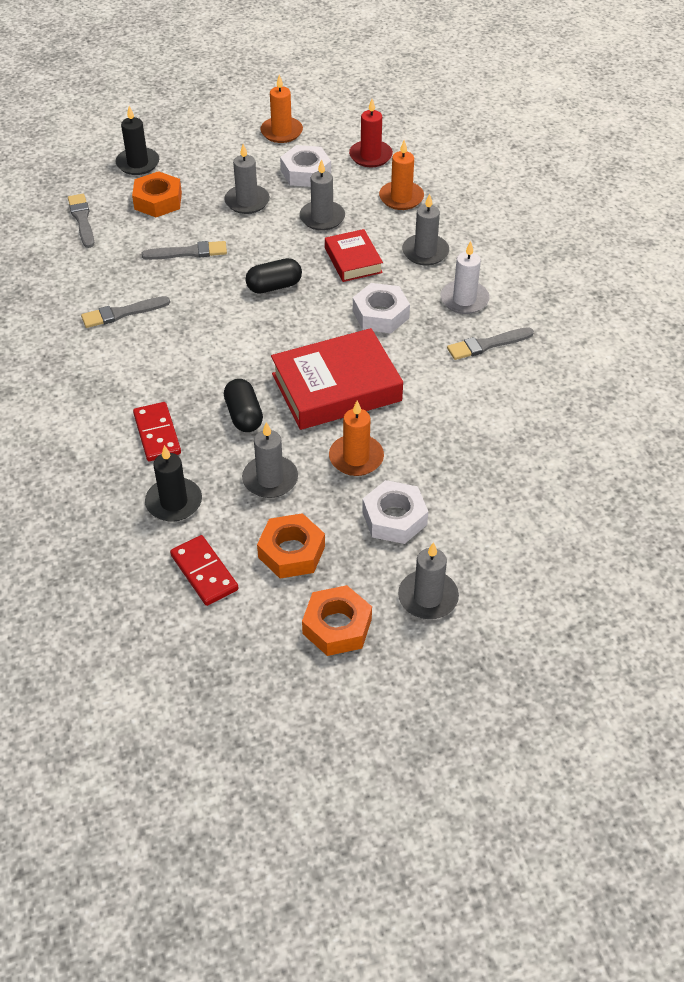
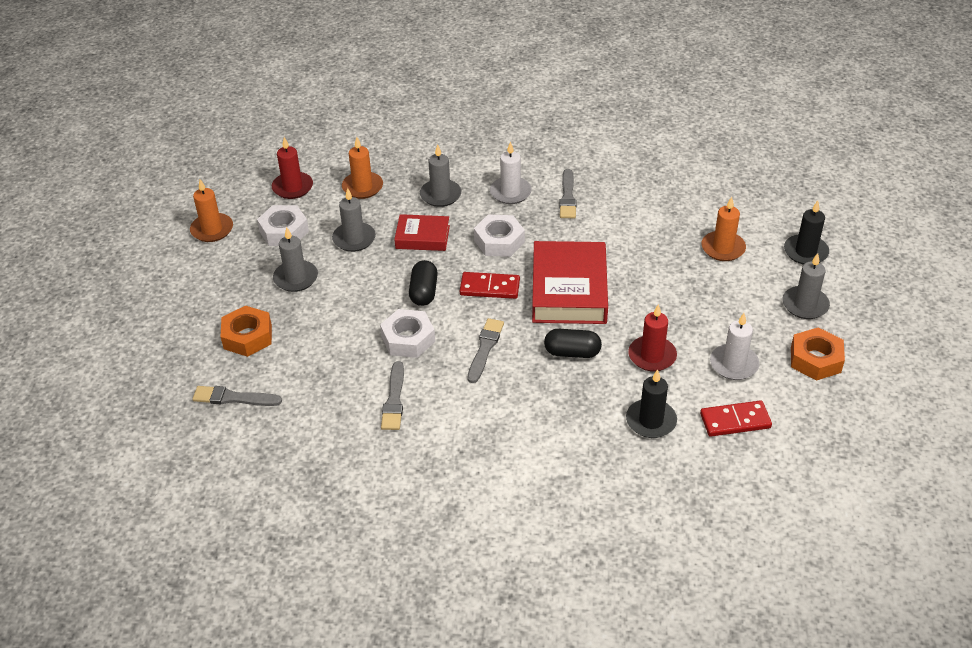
camera: 65 degrees left, 5 degrees down
black candle [116,106,159,175] -> black candle moved to [784,201,829,265]
red domino [133,402,181,461] -> red domino moved to [460,272,520,299]
grey brush [141,241,227,260] -> grey brush moved to [468,318,504,383]
grey candle [242,422,298,498] -> red candle [628,304,677,372]
orange nut [257,513,325,579] -> white candle [710,313,759,380]
orange candle [329,400,384,476] -> orange candle moved to [701,197,746,261]
white nut [362,480,428,544] -> white nut moved to [380,309,435,358]

